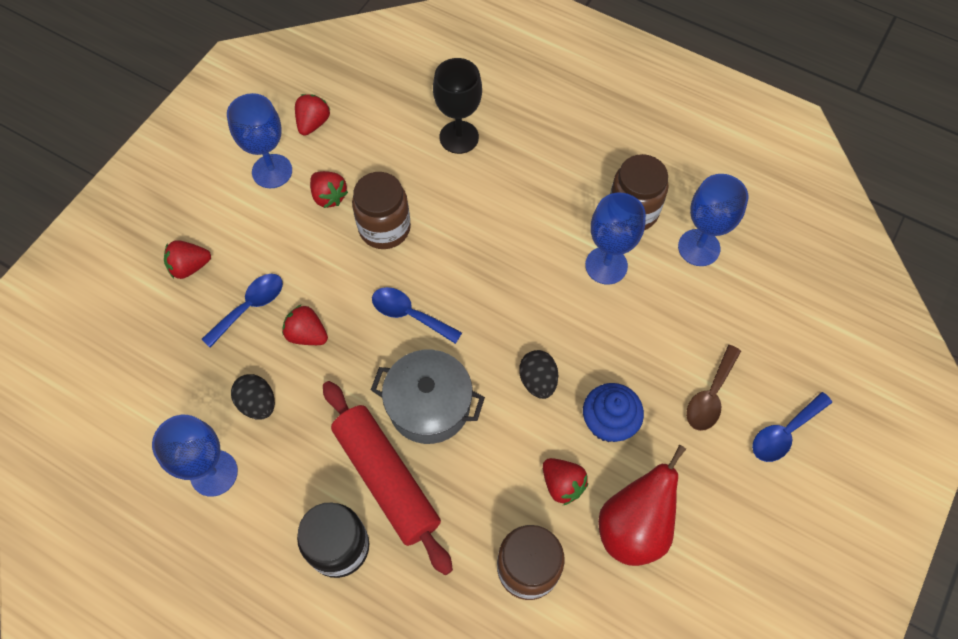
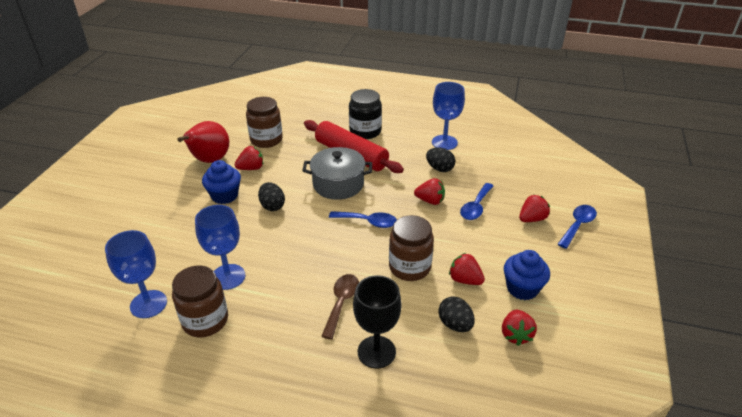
camera: 165 degrees right, 25 degrees down
blue goblet [227,93,292,188] -> blue cupcake [504,250,550,300]
red strawberry [543,458,588,505] -> red strawberry turned 120 degrees clockwise [235,146,263,170]
brown spoon [686,345,741,431] -> brown spoon moved to [321,274,359,339]
blue spoon [752,392,832,462] -> blue spoon moved to [558,205,597,249]
none -> black egg [438,296,475,332]

